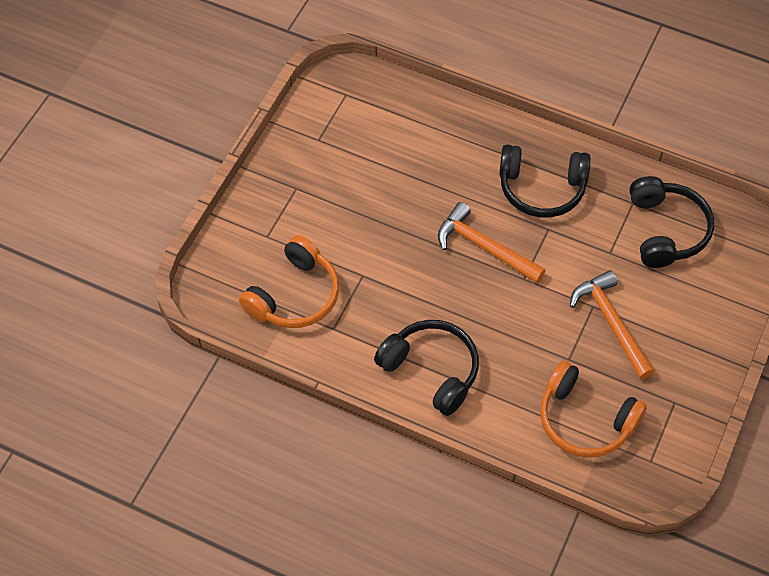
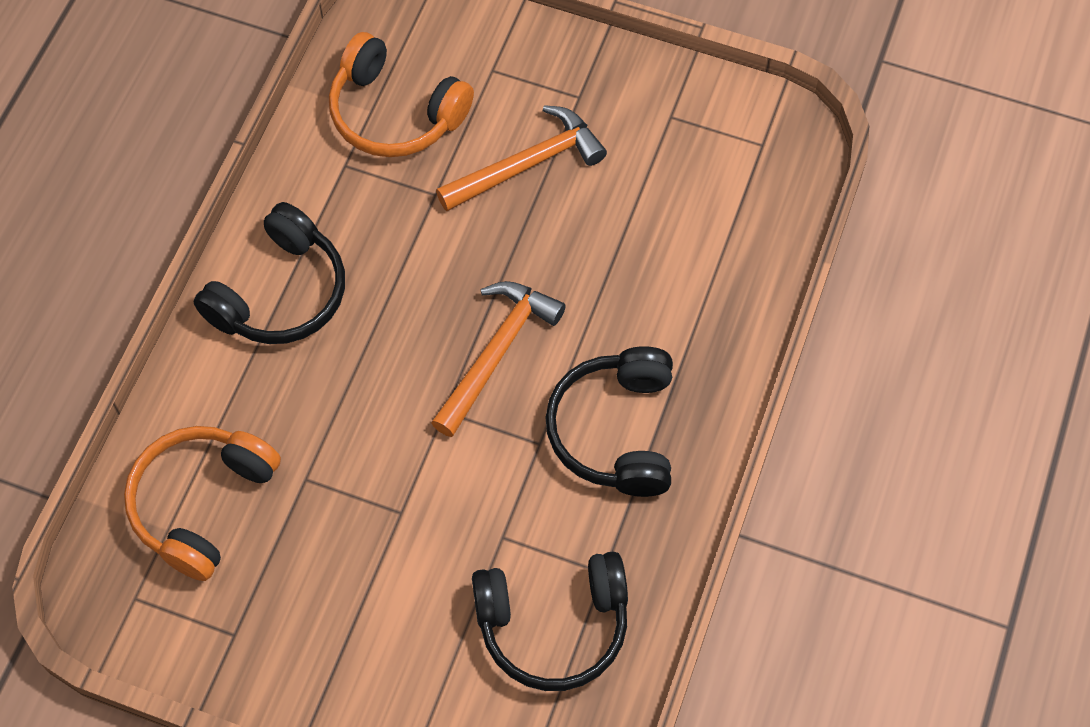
camera: 85 degrees right, 5 degrees up
orange hammer [570,270,655,380] -> orange hammer moved to [436,105,607,211]

